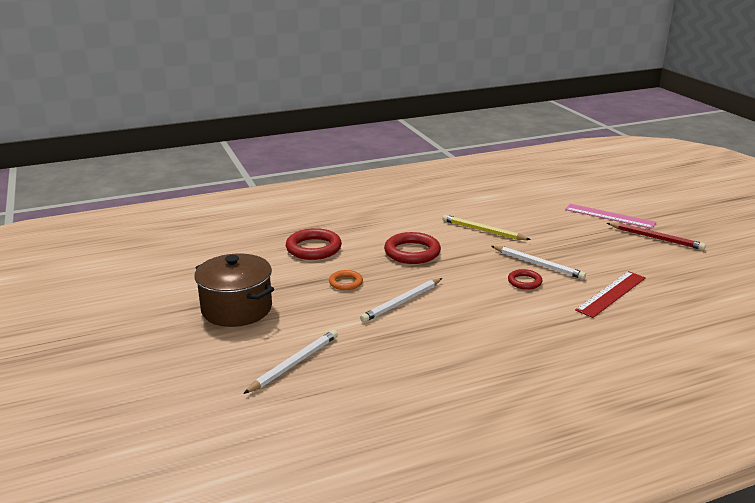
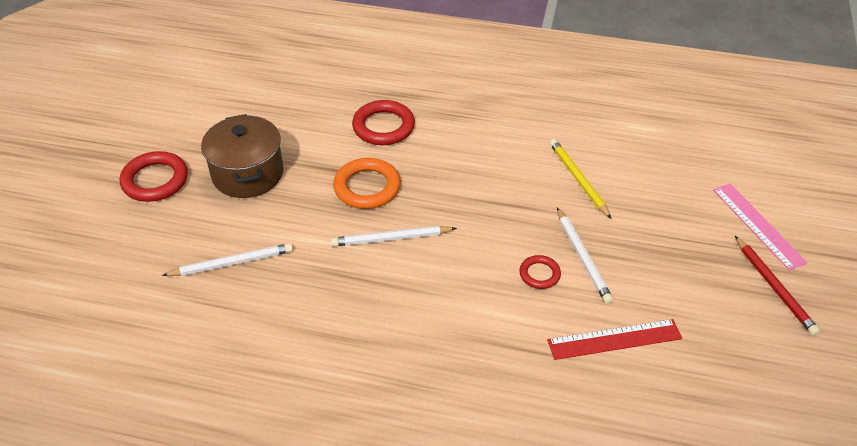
camera: 35 degrees right, 20 degrees up
orange ring [329,270,363,290] -> orange ring [333,158,401,209], size x1.78
red ring [384,232,441,264] -> red ring moved to [120,151,188,202]

